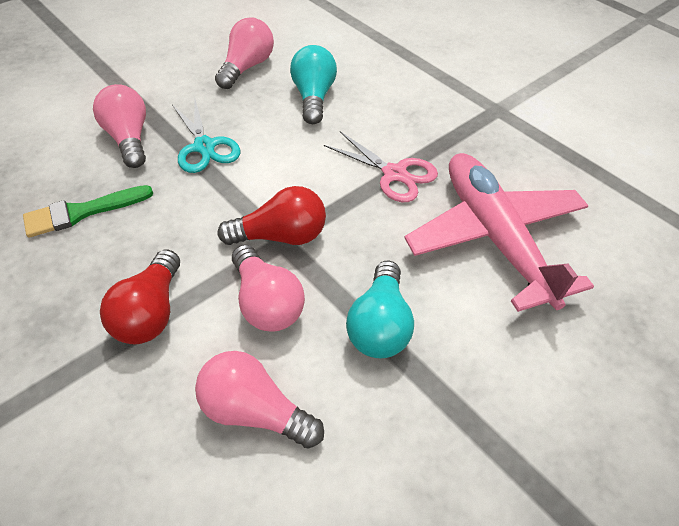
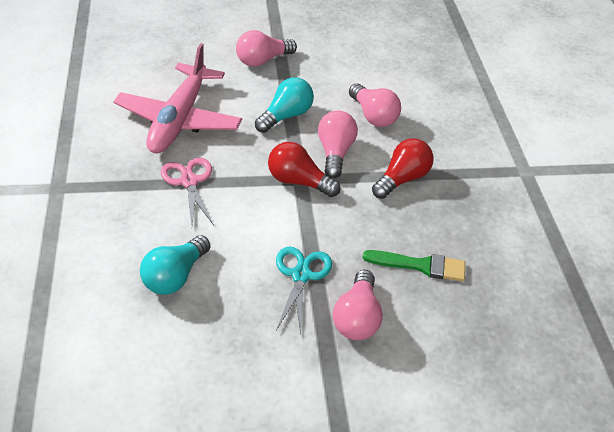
camera: 150 degrees left, 5 degrees down
pink light bulb [215,17,274,89] -> pink light bulb moved to [236,30,297,67]

